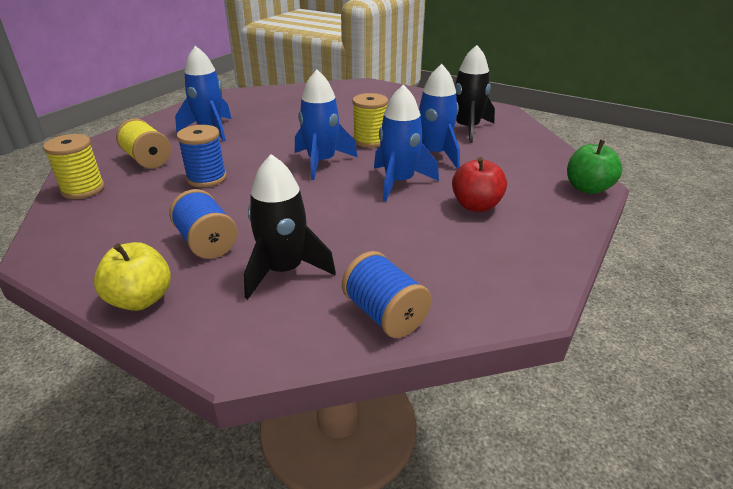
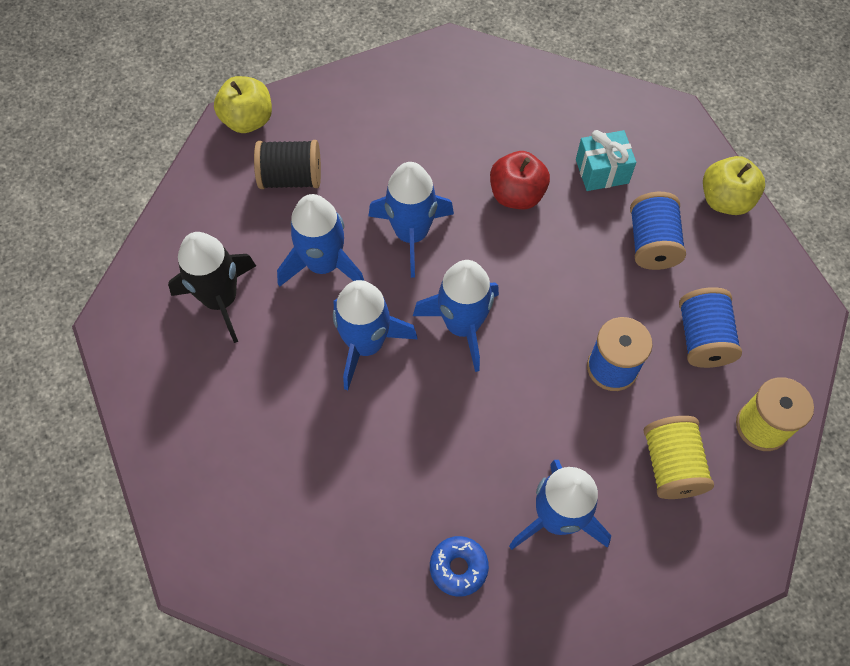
camera: 145 degrees left, 30 degrees up
black rocket [244,154,336,299] -> turquoise gift [576,130,636,191]
blue spool [342,251,431,338] -> blue spool moved to [679,287,742,368]
yellow spool [353,93,388,148] -> blue rocket [333,280,418,390]
red apple [452,157,507,212] -> red apple moved to [490,151,550,209]
green apple [567,140,622,194] -> yellow apple [214,76,272,133]
none -> black spool [254,140,321,189]
none -> blue donut [430,536,489,597]

